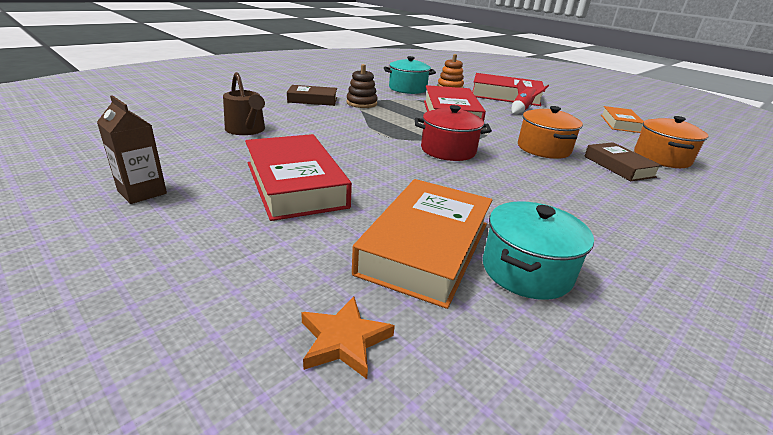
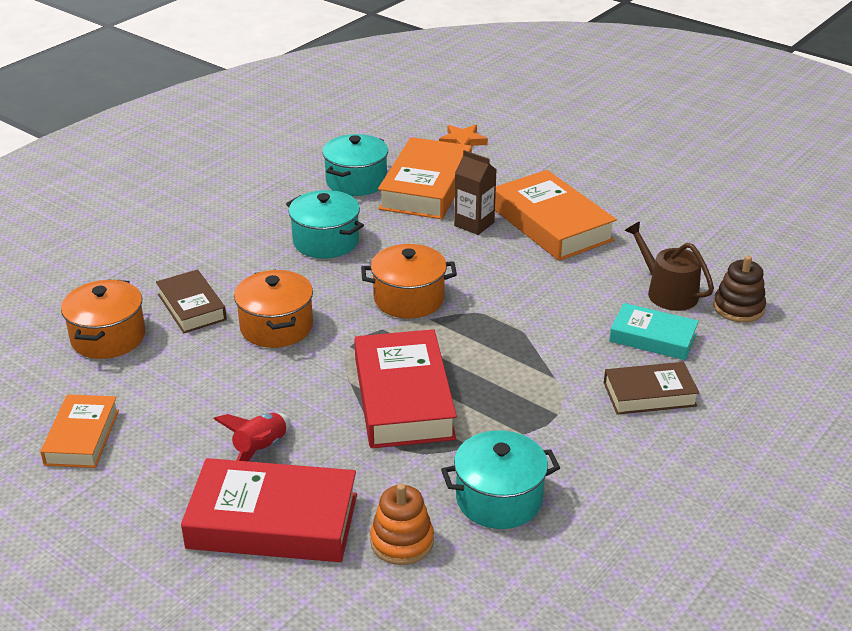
camera: 175 degrees right, 5 degrees up
brown carton [97,95,167,204] -> brown carton moved to [454,150,496,235]
red book [245,134,352,221] -> orange book [495,170,617,261]
brown stacking toy [346,64,378,108] -> brown stacking toy moved to [714,255,766,323]
red pot [415,105,492,161] -> orange pot [361,244,457,318]
none -> turquoise pot [286,190,364,258]
none -> turquoise book [609,303,699,360]

